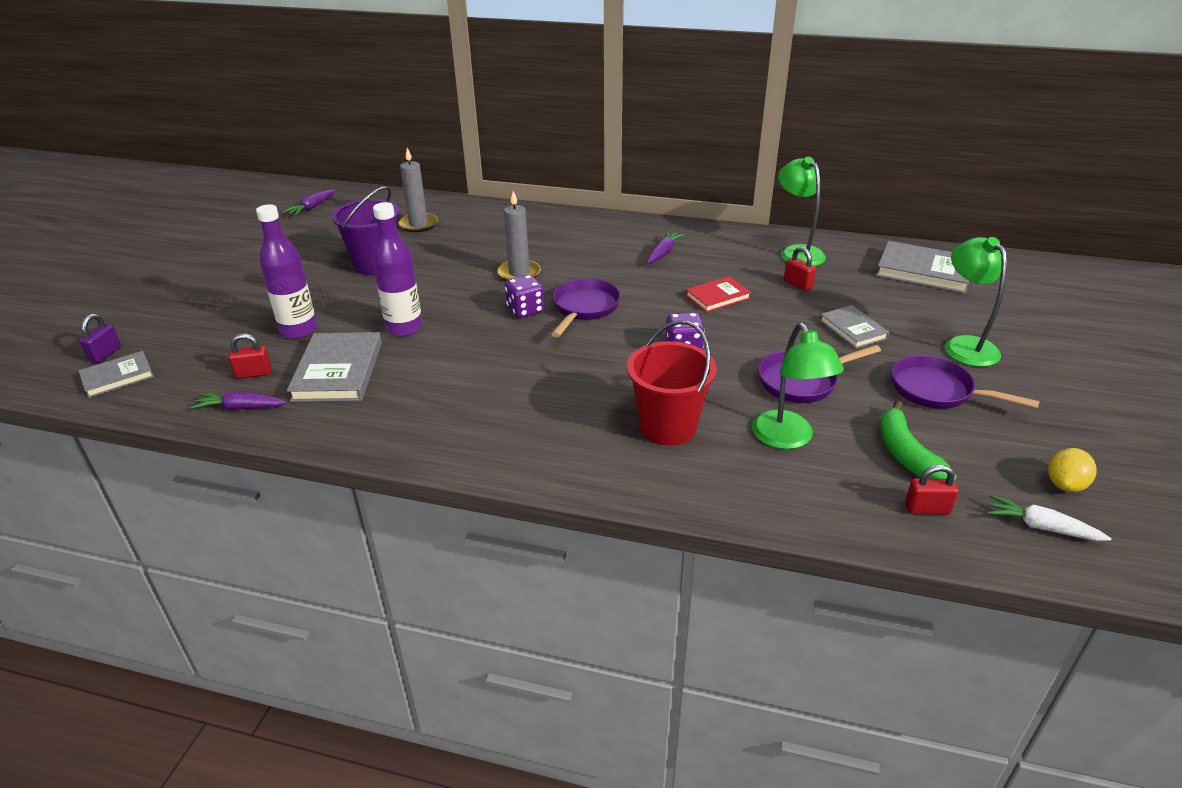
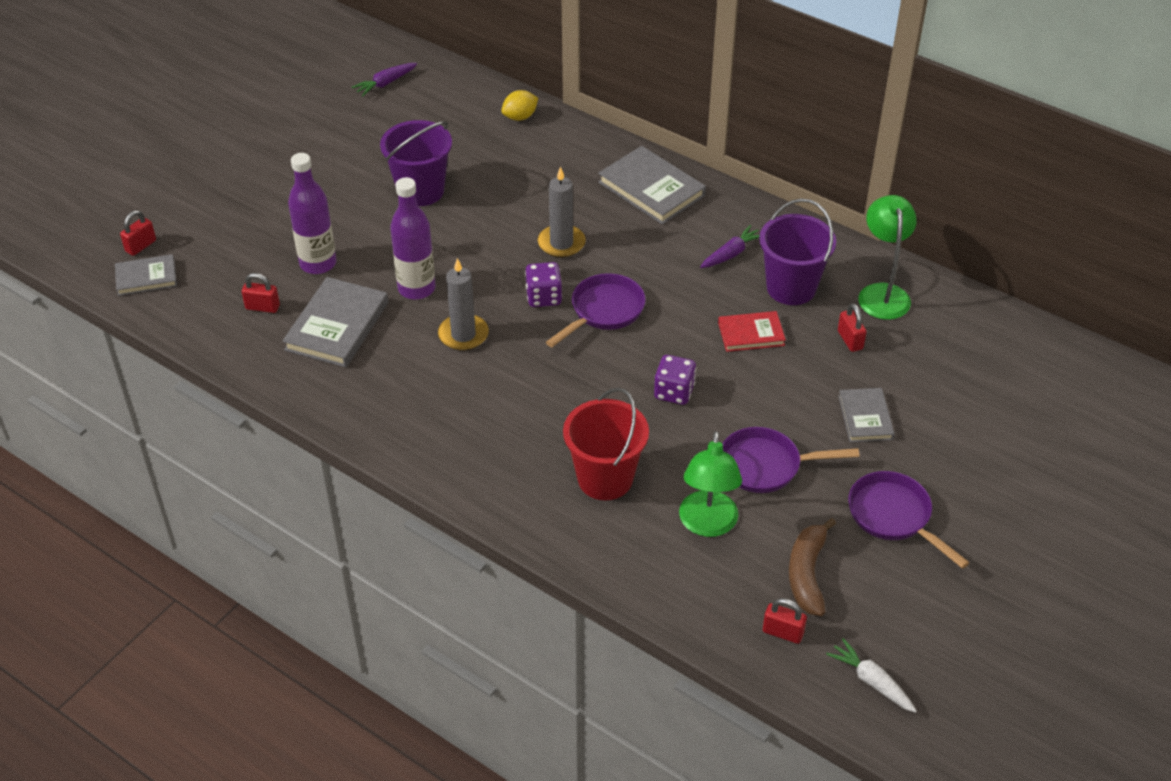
camera: 20 degrees right, 10 degrees up
purple padlock [79,314,121,363] -> red padlock [120,210,156,256]
purple carrot [191,391,287,410] -> none
grey candle [399,148,438,232] -> grey candle moved to [438,258,489,351]
grey book [876,241,969,293] -> grey book moved to [598,146,706,224]
green banana [880,401,957,481] -> brown banana [789,518,836,616]
green lamp [945,237,1007,367] -> none
yellow lemon [1048,448,1097,492] -> yellow lemon moved to [501,90,538,121]
none -> purple bucket [759,199,836,305]

